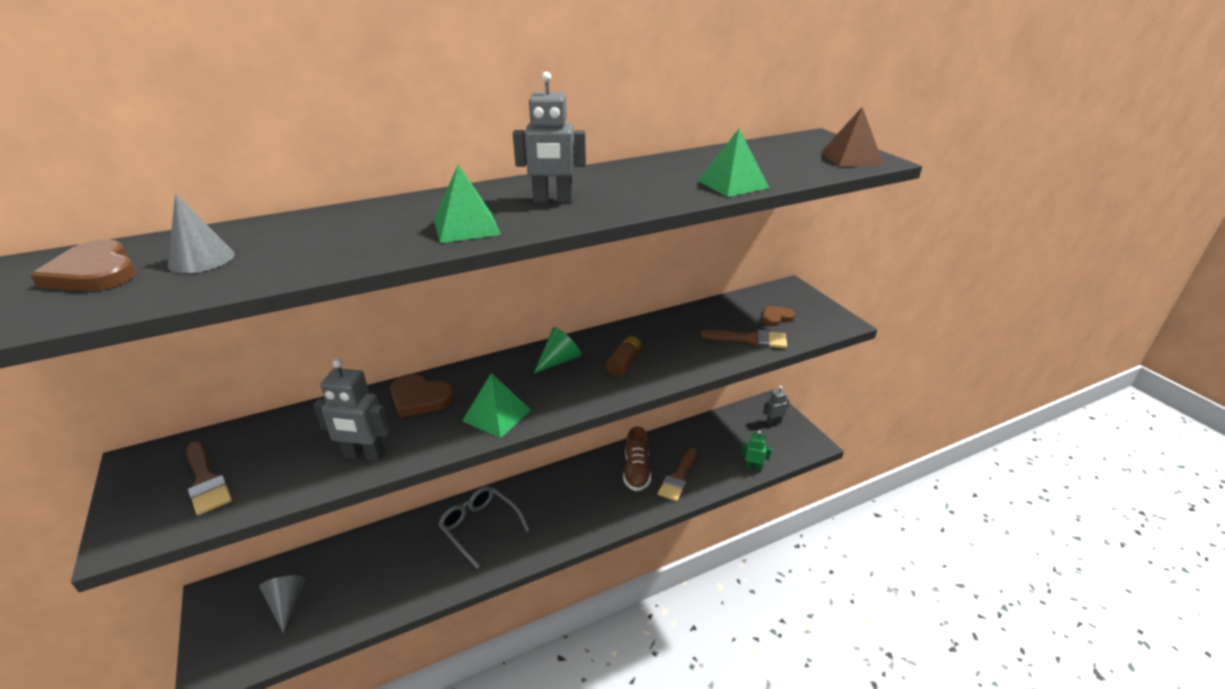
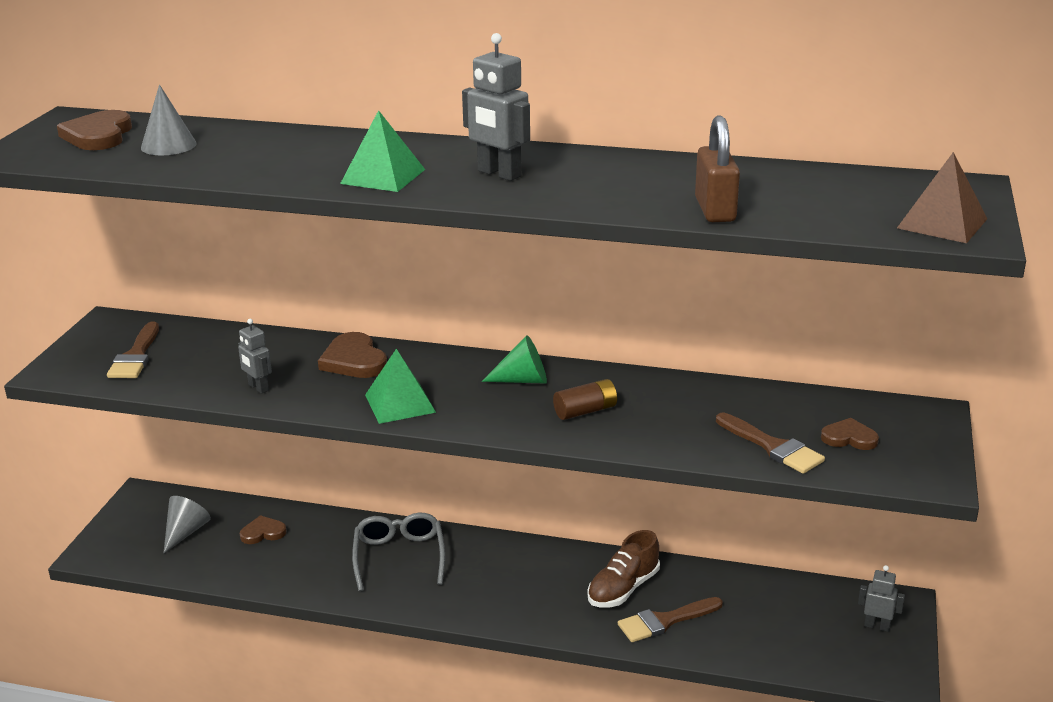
camera: 40 degrees right, 5 degrees down
grey robot [313,358,389,462] -> grey robot [238,319,272,394], size x0.61
green pyramid [698,129,769,197] -> brown padlock [695,116,740,222]
green robot [741,430,772,471] -> none
none -> brown heart [240,515,286,544]

